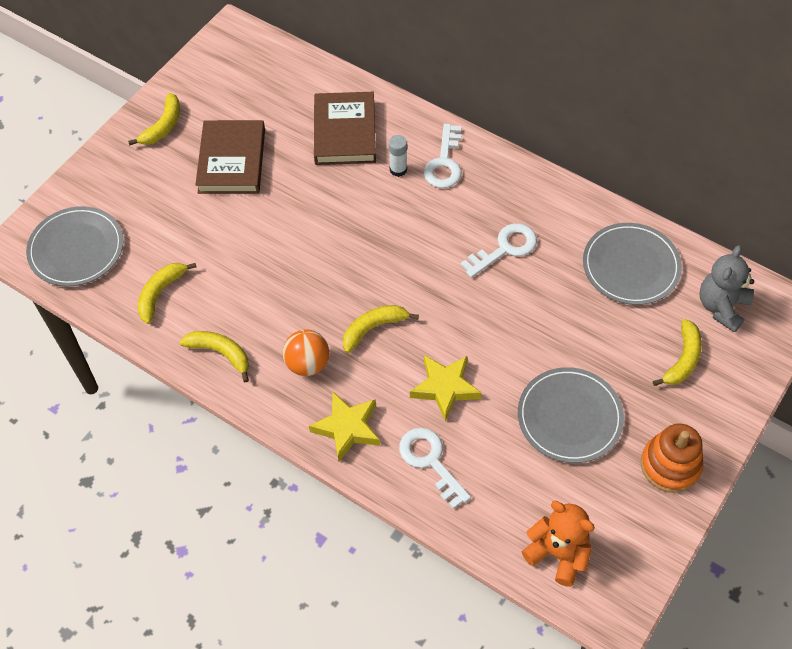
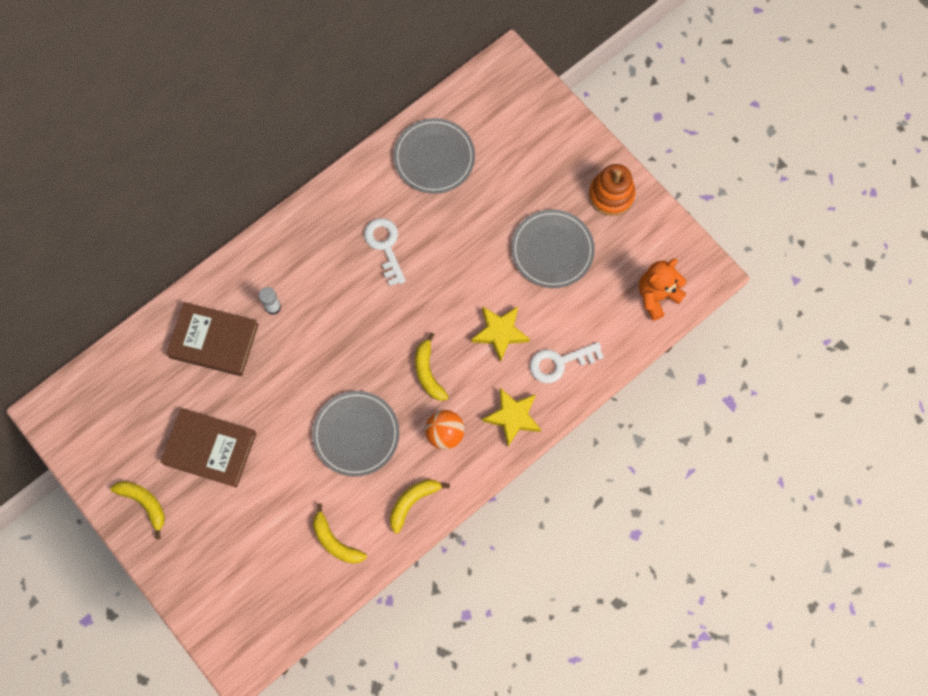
camera: 75 degrees left, 15 degrees up
grey plate [26,206,124,286] -> grey plate moved to [312,391,399,477]
white key [424,124,462,188] -> none
yellow banana [653,319,702,386] -> none
grey teddy bear [699,245,754,333] -> none

